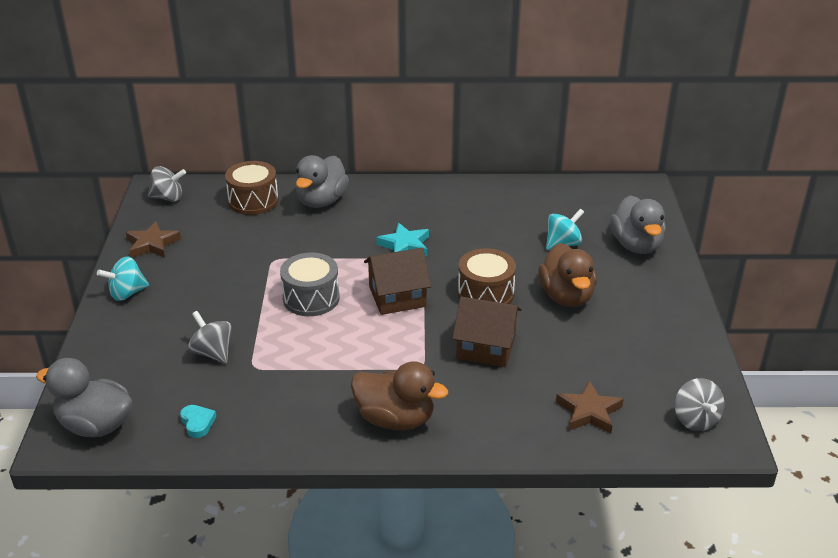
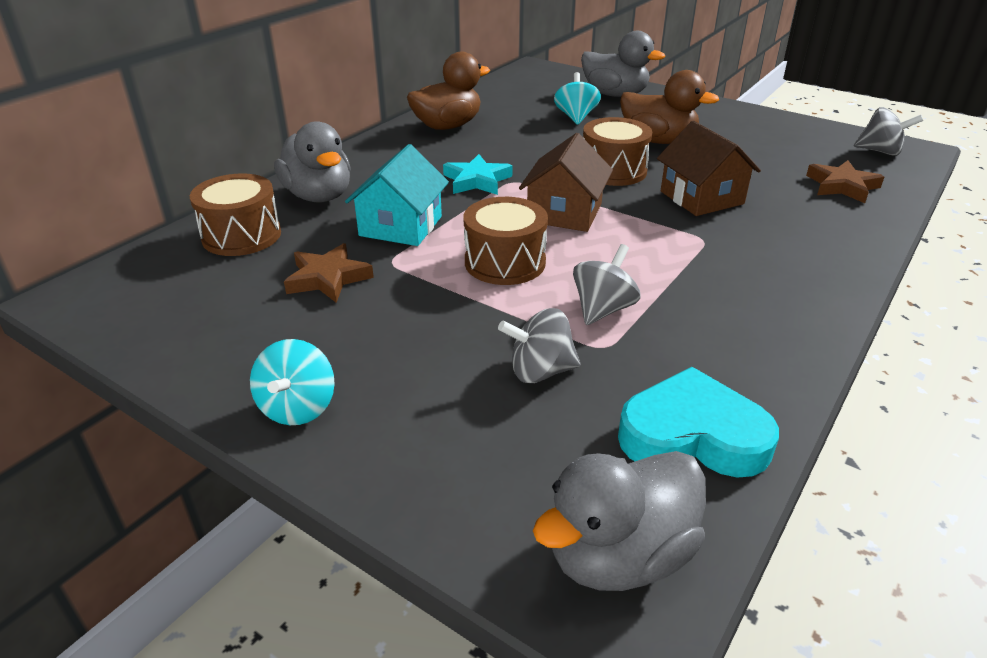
camera: 55 degrees left, 0 degrees up
brown star [126,221,181,258] -> brown star moved to [284,243,374,303]
grey spinning top [148,166,186,202] -> grey spinning top moved to [573,244,640,325]
turquoise heart [180,405,216,438] -> turquoise heart [618,367,779,478], size x2.20
grey drum [280,252,340,316] -> brown drum [464,197,548,285]
brown duck [351,361,448,430] -> brown duck moved to [407,52,490,130]
brown house [452,296,522,367] -> brown house turned 75 degrees counterclockwise [657,121,761,216]
none -> turquoise house [345,144,449,246]

